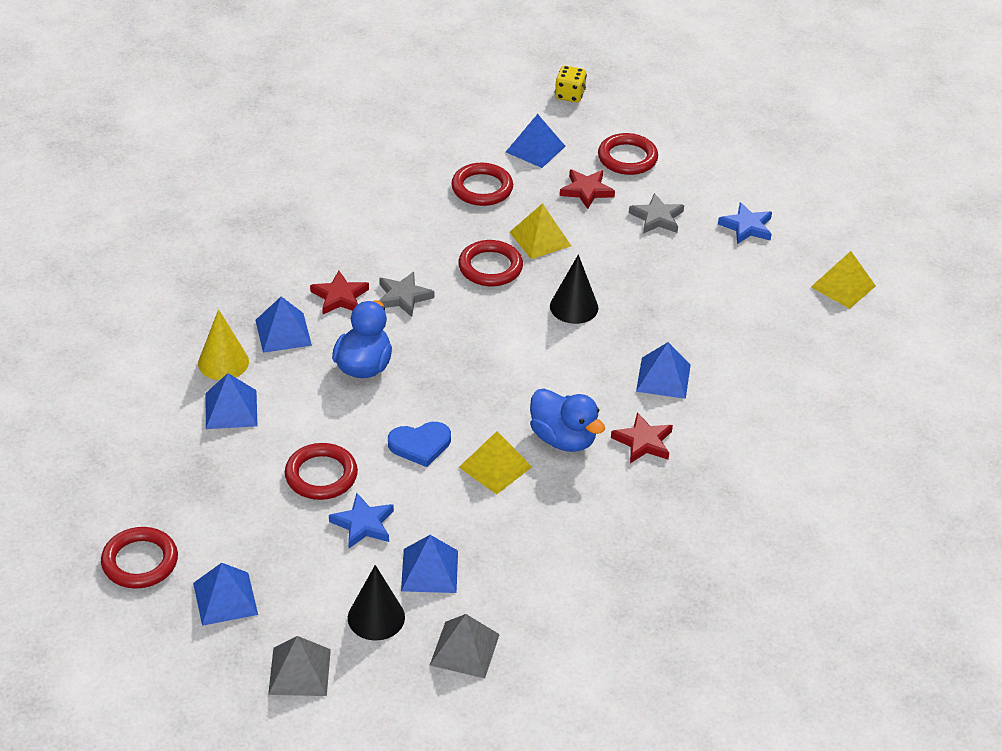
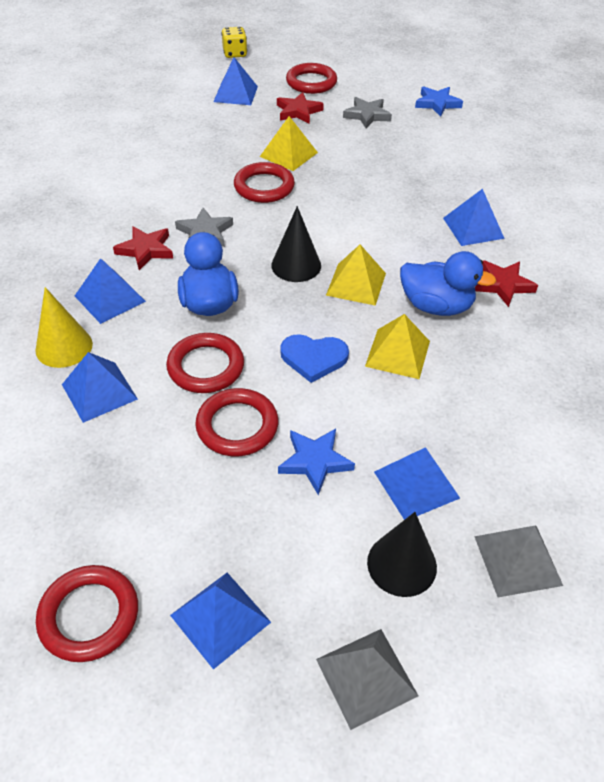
camera: 25 degrees left, 5 degrees up
blue heart [388,422,451,467] -> blue heart turned 45 degrees clockwise [281,334,349,383]
red ring [451,163,513,206] -> red ring moved to [166,333,244,393]
black cone [550,254,598,324] -> black cone moved to [271,206,321,282]
yellow pyramid [811,251,876,309] -> yellow pyramid moved to [326,244,386,306]

